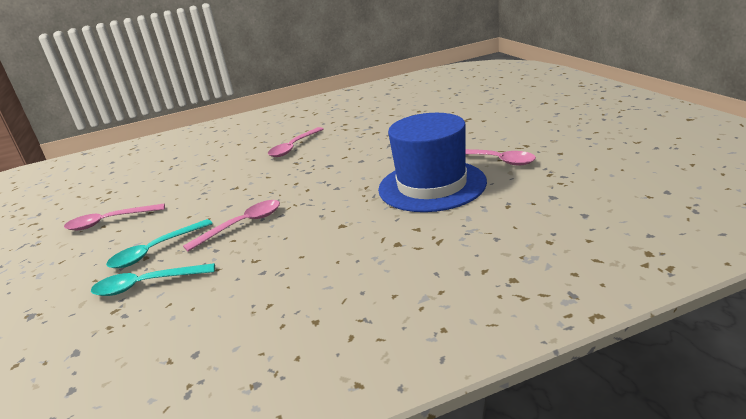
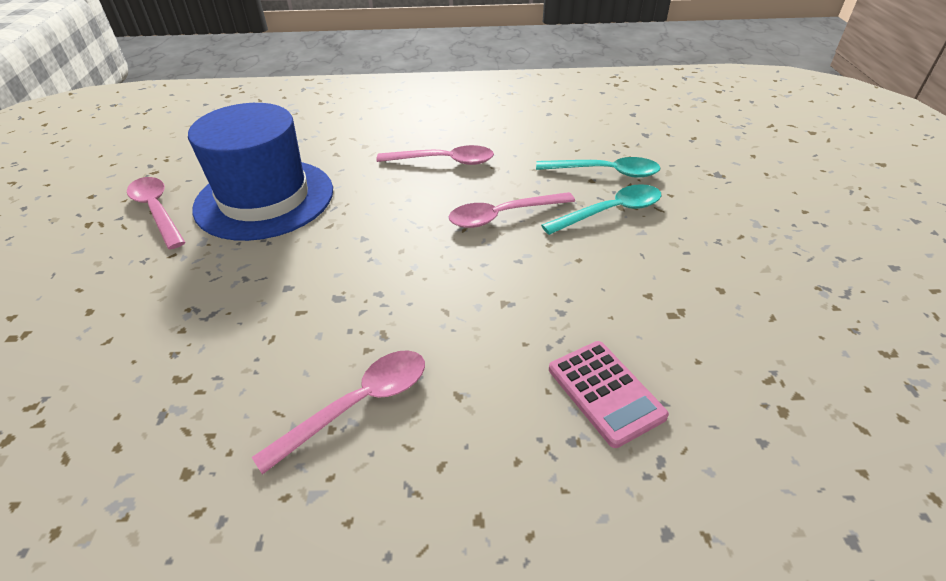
camera: 165 degrees left, 15 degrees up
pink spoon [64,204,165,230] -> pink spoon moved to [376,145,494,165]
none -> pink calculator [549,341,669,448]

